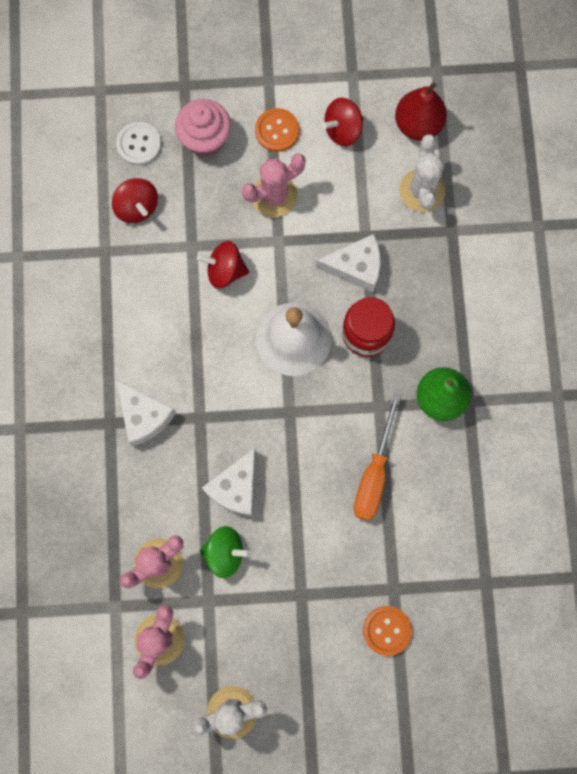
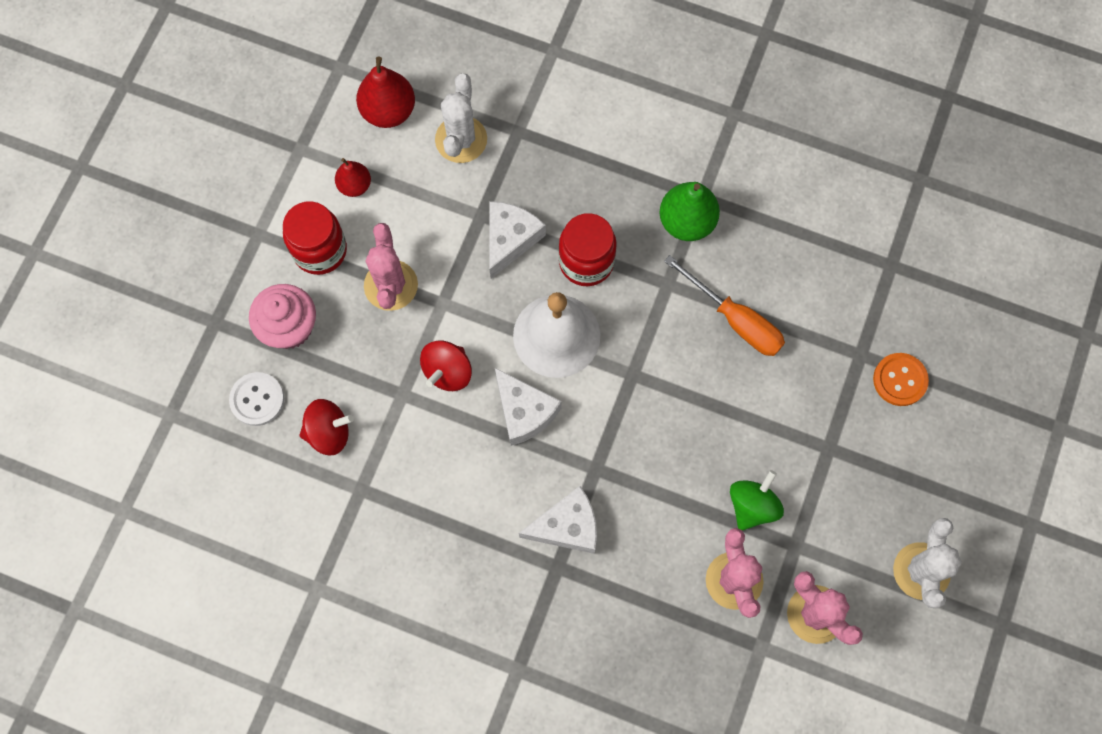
camera: 65 degrees left, 5 degrees down
white cheese [202,448,256,516] -> white cheese moved to [495,368,562,446]
orange button [255,108,299,152] -> red jar [283,201,347,275]
red spinning top [322,97,364,146] -> red pear [335,158,371,197]
white cactus [399,134,445,212] -> white cactus turned 75 degrees clockwise [435,73,487,163]

